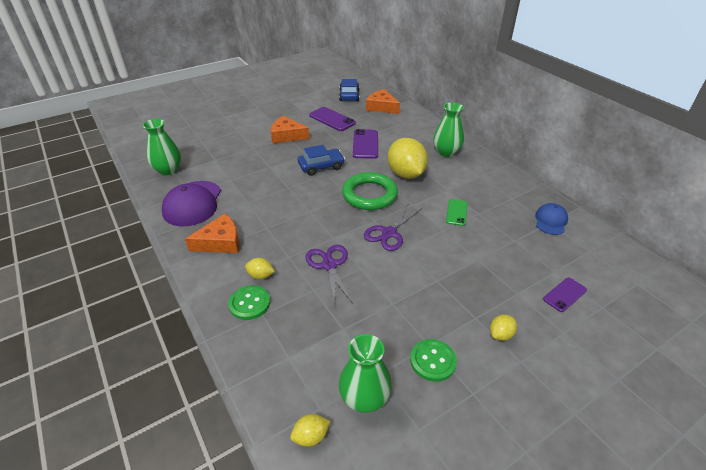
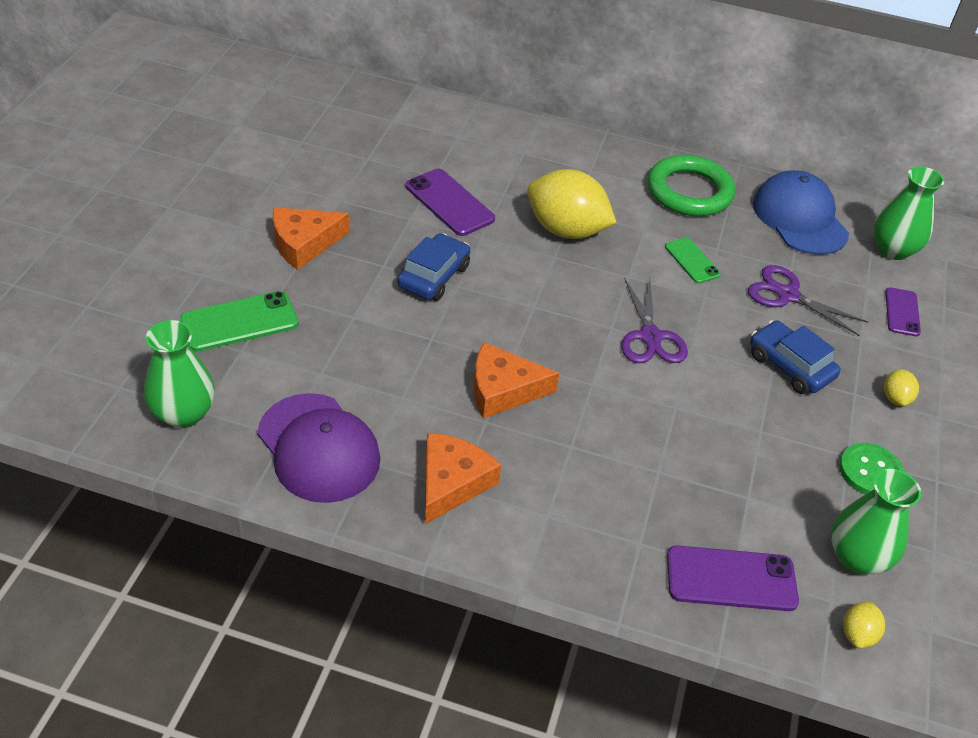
camera: 45 degrees left, 5 degrees up
green button [228,285,270,320] -> none
yellow lemon [245,258,275,280] -> none
purple scissors [305,245,353,307] -> purple scissors moved to [748,265,868,336]
purple phone [309,107,356,131] -> purple phone moved to [667,545,799,611]
blue car [339,79,359,101] -> blue car moved to [750,320,841,394]
green ring [342,172,398,210] -> green ring moved to [648,155,735,216]
orange cheese [366,89,400,114] -> orange cheese moved to [474,342,560,419]
green vase [433,102,464,157] -> green vase moved to [874,166,944,260]
blue cap [535,203,568,235] -> blue cap [753,170,849,255], size x1.75
none -> green phone [180,291,298,352]

